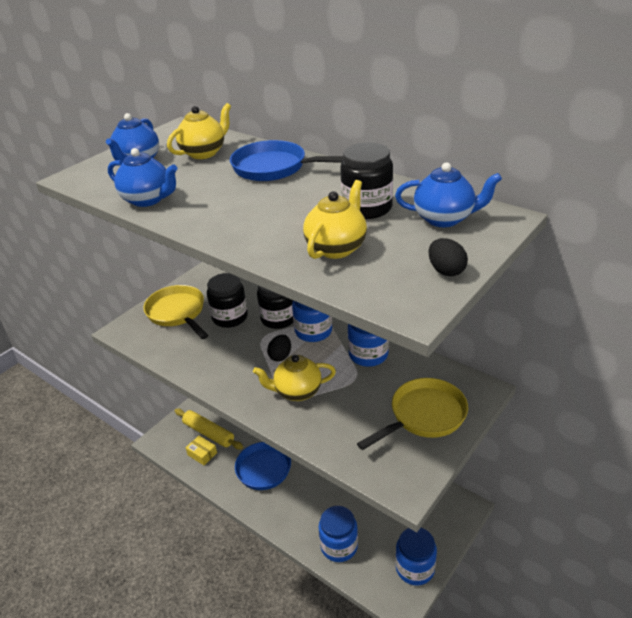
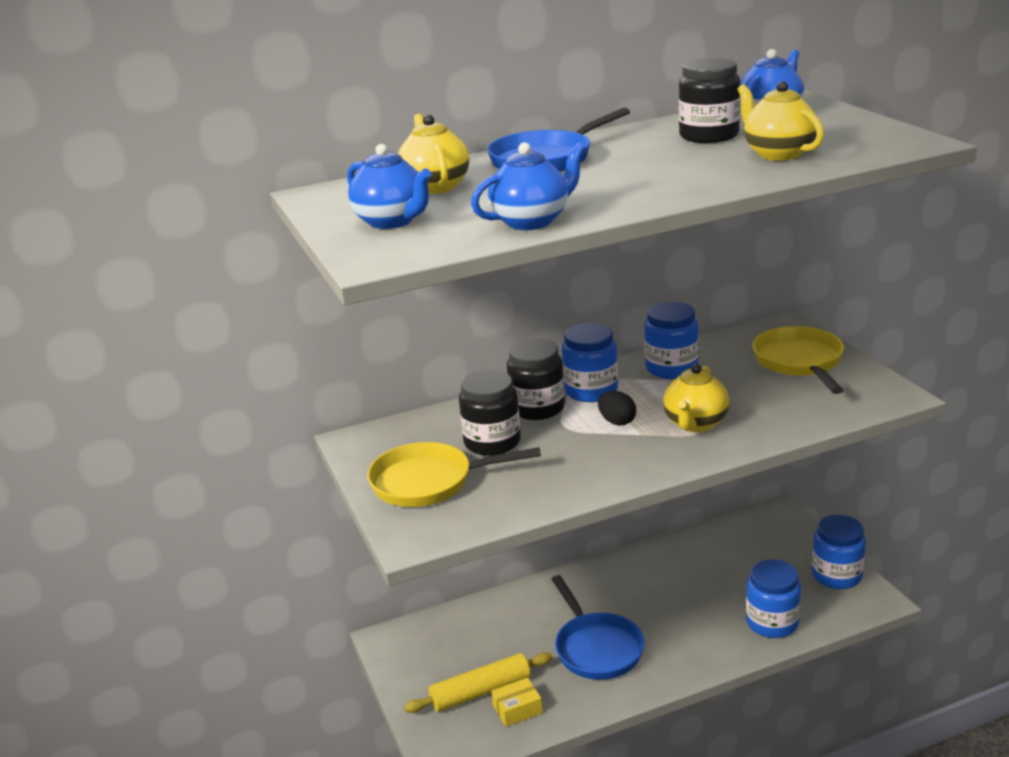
camera: 60 degrees left, 10 degrees down
black egg [429,238,468,276] -> none

